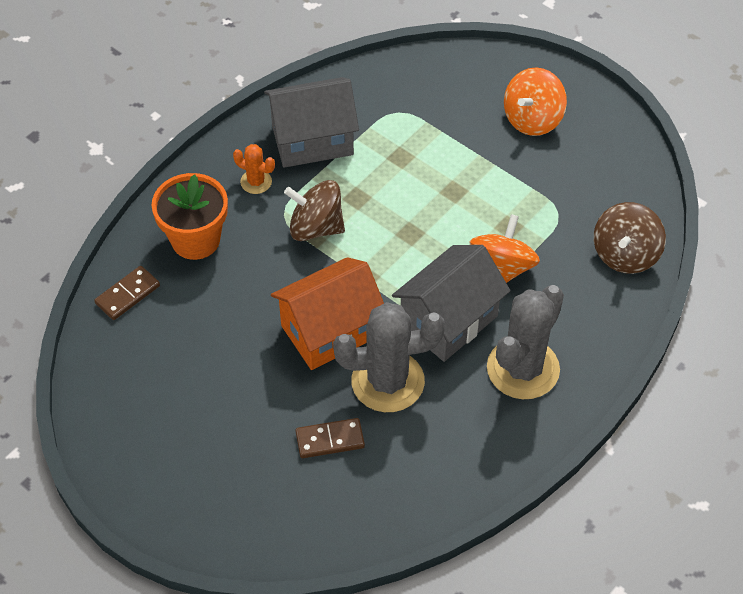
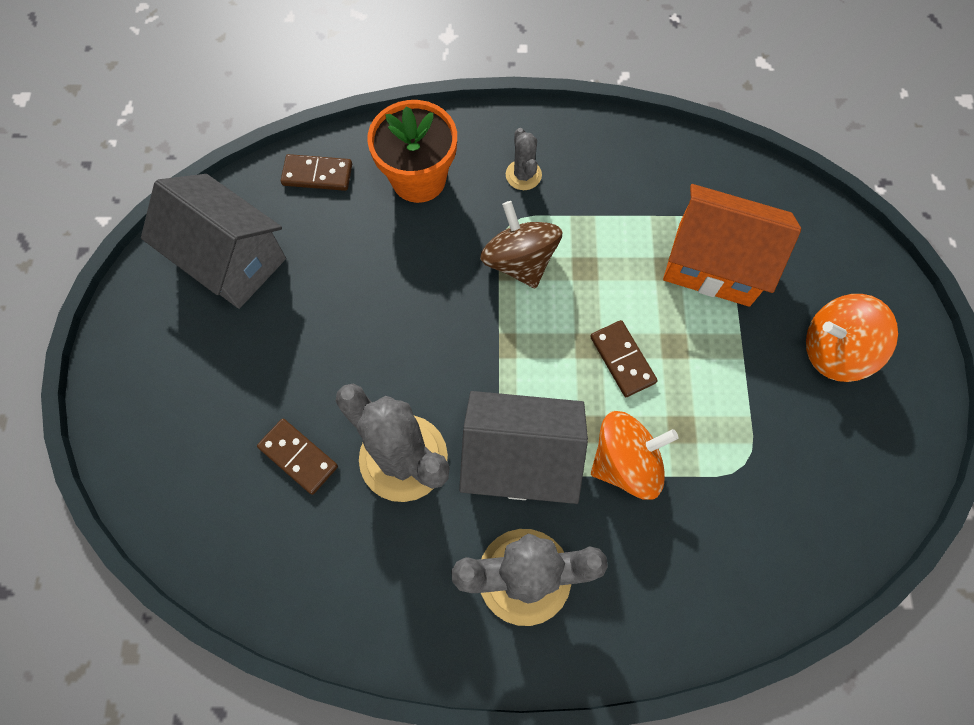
camera: 50 degrees right, 15 degrees up
orange cactus [233,144,275,194] -> grey cactus [506,128,542,190]
grey house [264,77,359,168] -> grey house moved to [141,174,286,309]
orange house [271,257,384,370] -> orange house moved to [663,184,801,307]
brown spinning top [594,202,666,274] -> none
none -> brown domino [590,320,658,397]

